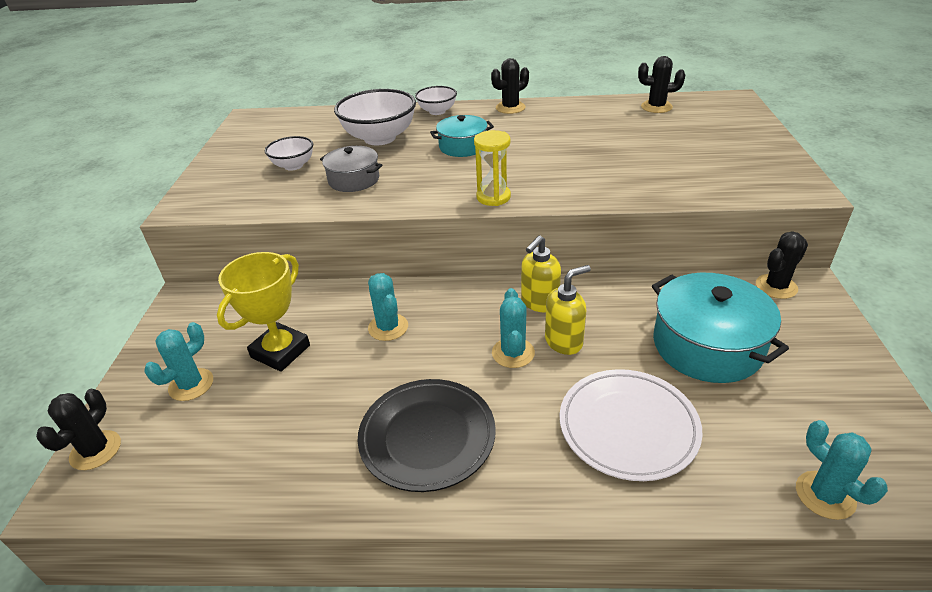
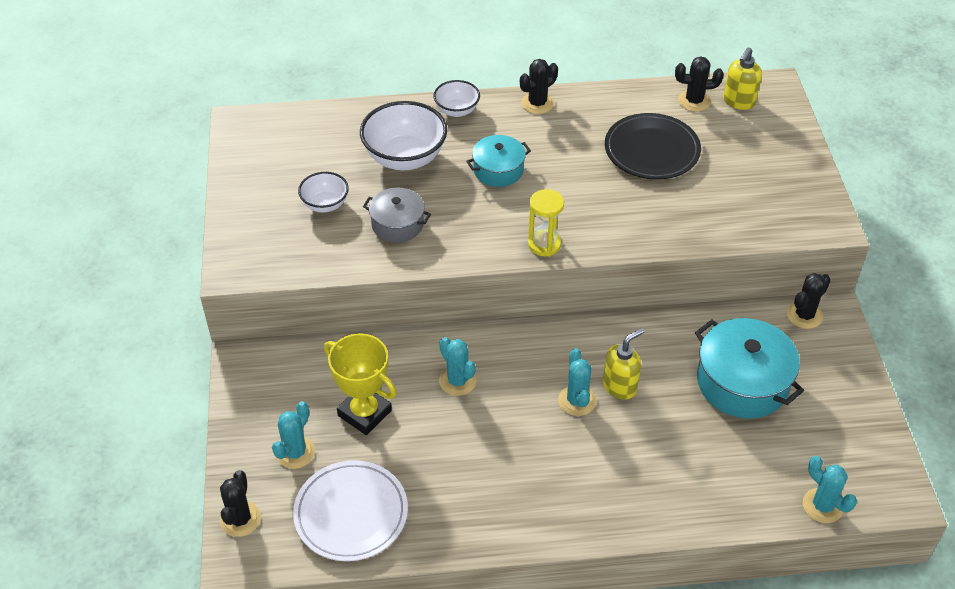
camera: 10 degrees left, 10 degrees up
yellow trophy [217,252,310,372] -> yellow trophy turned 75 degrees counterclockwise [324,333,397,435]
black plate [358,379,496,492] -> black plate moved to [605,113,701,180]
yellow soap dispenser [521,235,561,312] -> yellow soap dispenser moved to [723,47,762,110]
white plate [560,369,703,481] -> white plate moved to [293,460,408,561]

